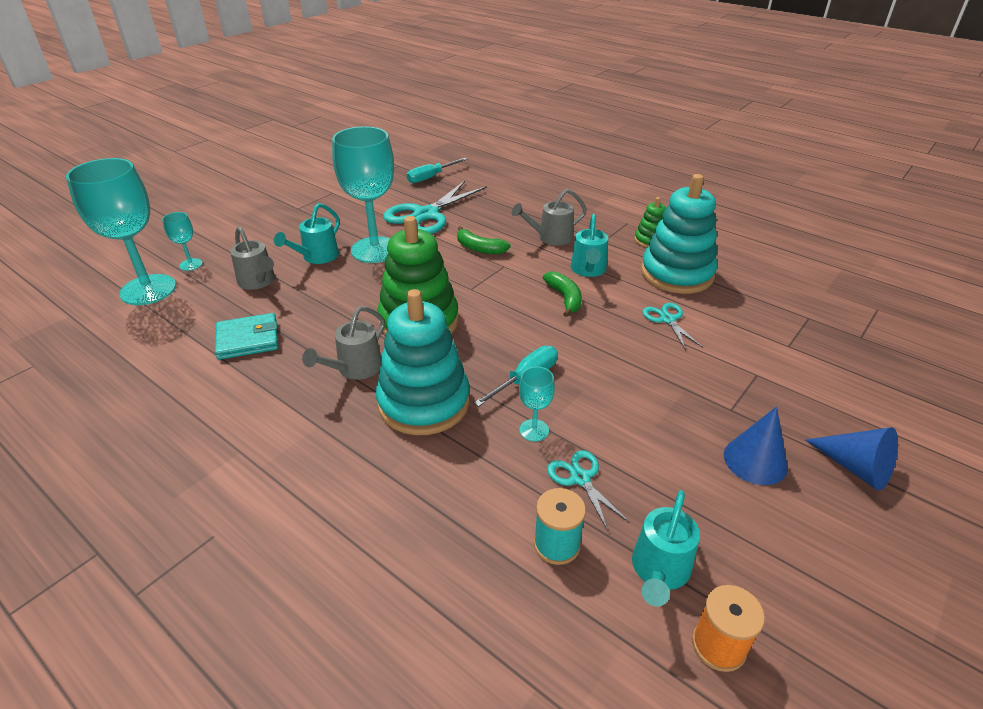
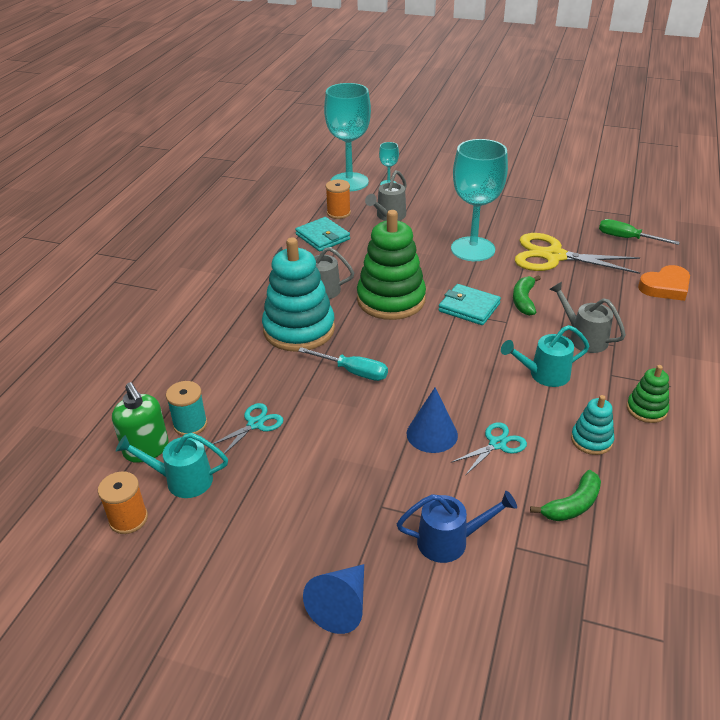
camera: 70 degrees right, 0 degrees up
turquoise watering can [274,203,340,264] -> none
turquoise scissors [383,181,487,234] -> yellow scissors [515,233,640,274]
turquoise screwdriver [407,158,467,183] -> green screwdriver [599,219,680,245]
turquoise goblet [519,366,555,441] -> none
green banana [543,272,582,317] -> green banana moved to [530,470,601,521]
turquoise stacking toy [641,174,718,294] -> turquoise stacking toy [571,395,614,455], size x0.48
blue cone [724,407,788,485] -> blue cone moved to [407,387,458,453]
none -> green soap dispenser [112,382,168,463]
none -> orange spool [326,179,351,219]
none -> blue watering can [397,491,517,563]
none -> turquoise wallet [438,284,501,325]
none -> orange heart [638,265,690,301]

